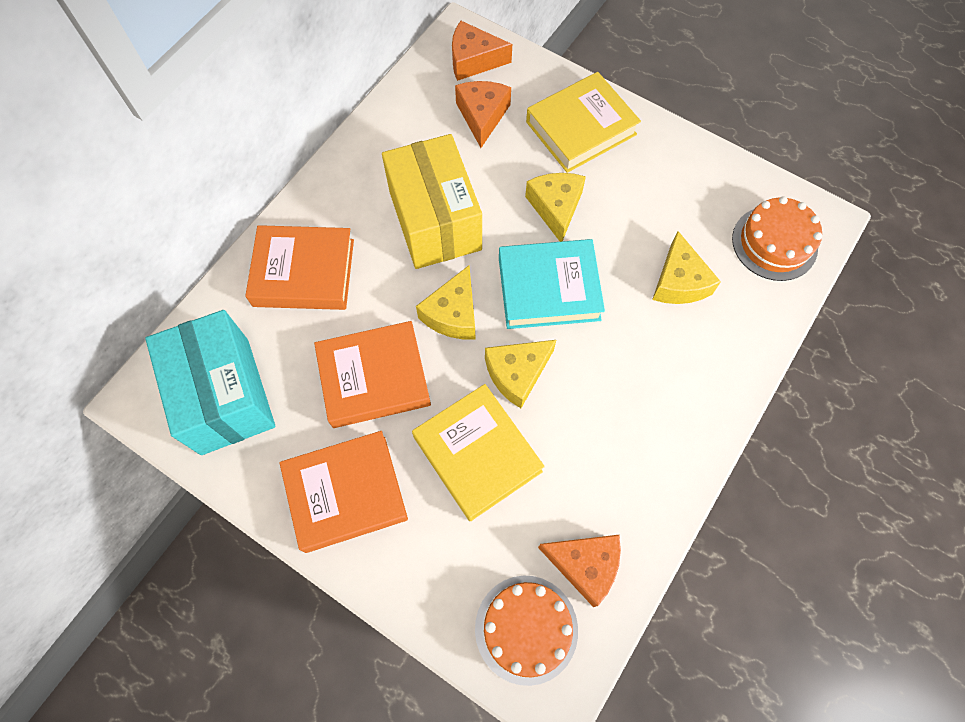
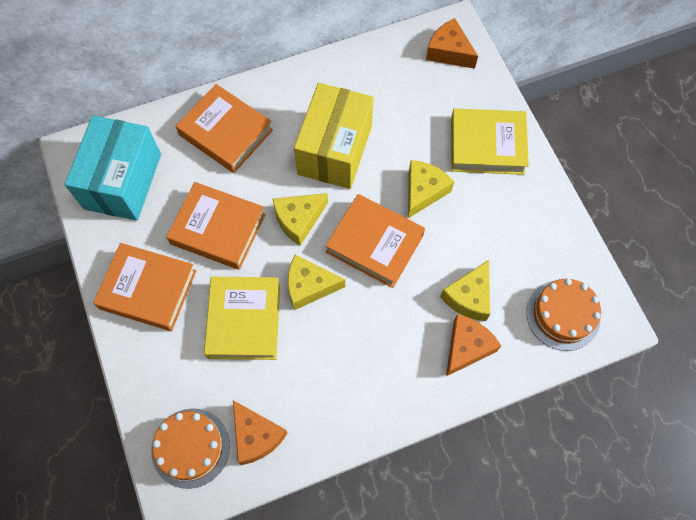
camera: 35 degrees right, 0 degrees up
orange cheese [455,81,511,148] -> orange cheese moved to [446,314,501,376]
turquoise book [499,239,605,329] -> orange book [325,194,425,288]

